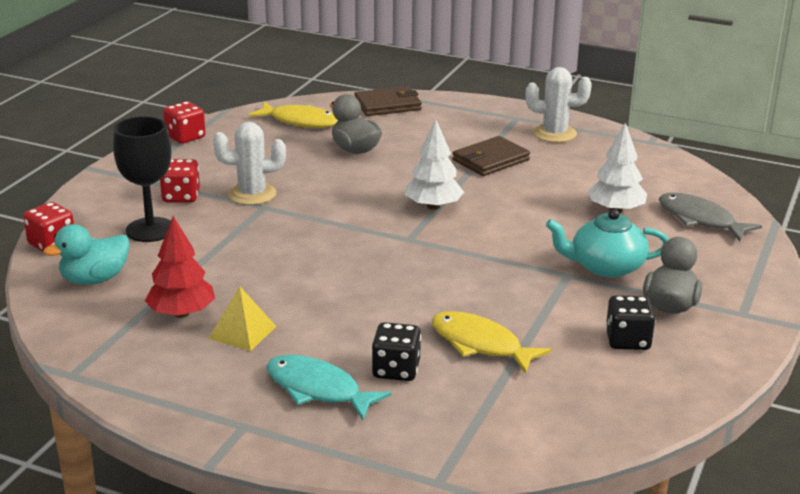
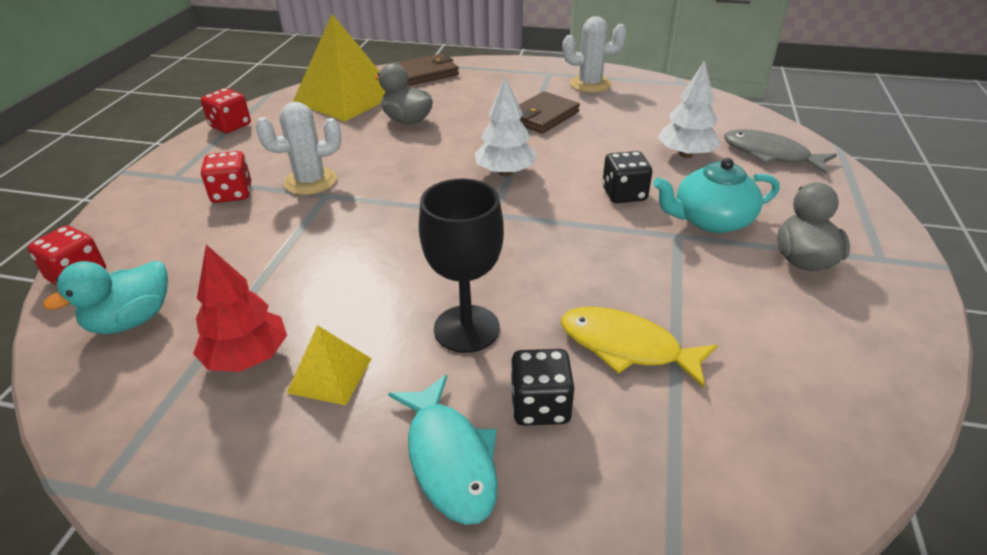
camera: 10 degrees left, 10 degrees up
black goblet [113,116,171,242] -> black goblet moved to [419,179,504,353]
yellow fish [249,102,338,128] -> yellow pyramid [293,14,386,121]
turquoise fish [267,355,392,420] -> turquoise fish turned 135 degrees counterclockwise [388,375,498,525]
black dice [606,295,655,350] -> black dice moved to [602,151,652,203]

